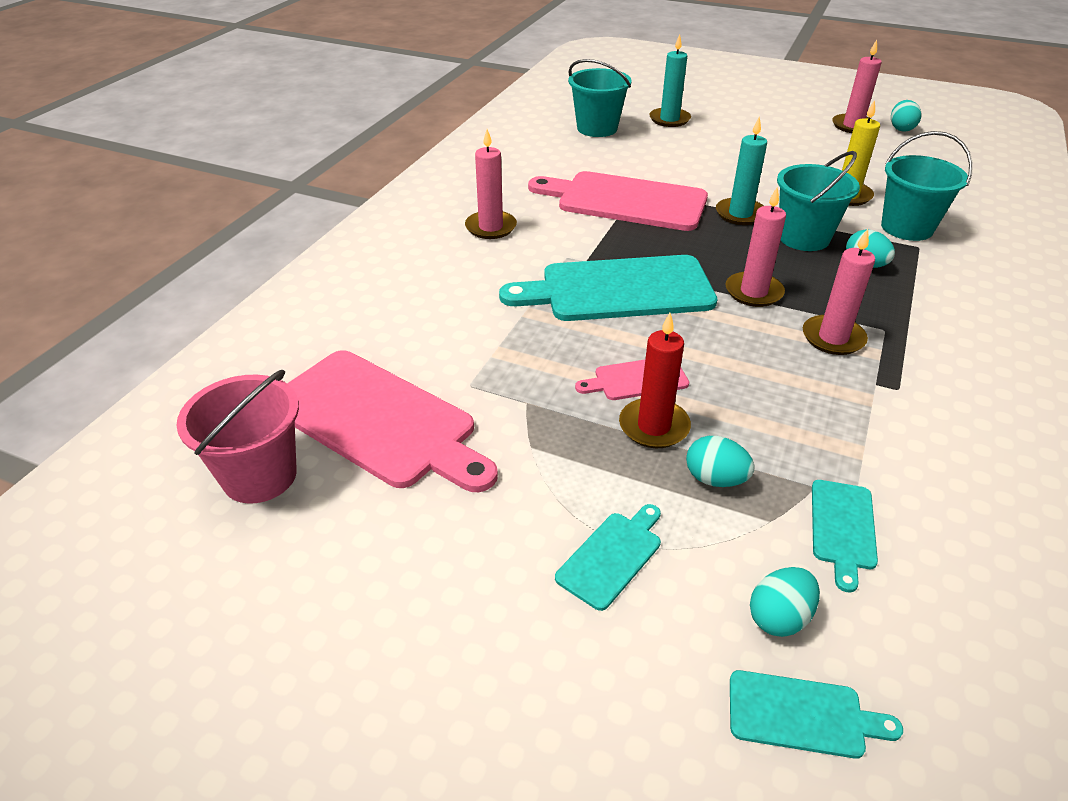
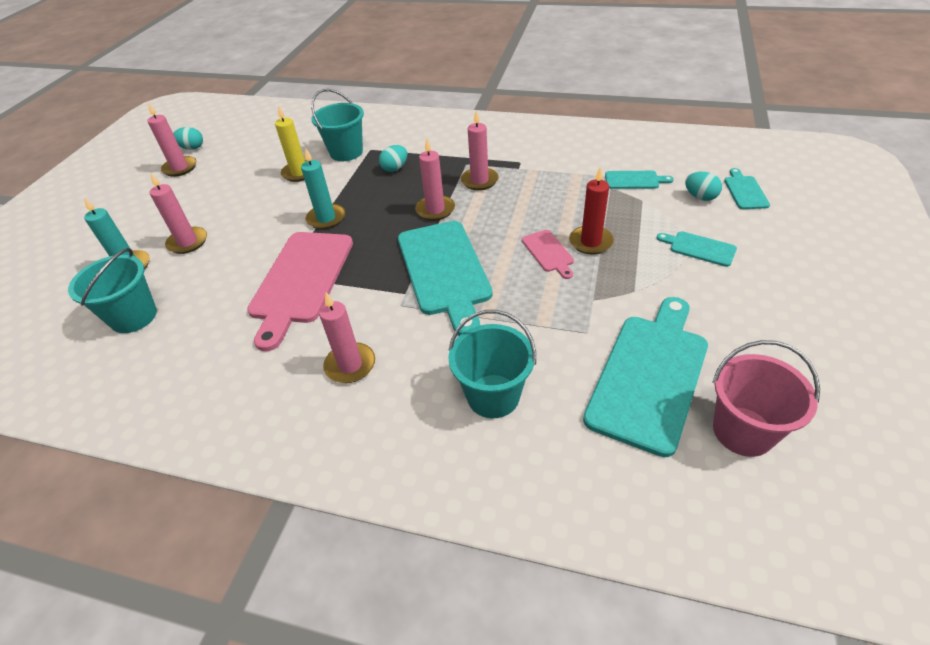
camera: 95 degrees left, 5 degrees up
pink cutting board [287,350,498,492] -> turquoise cutting board [583,297,708,457]
turquoise egg [686,436,755,487] -> none
turquoise bucket [777,151,860,251] -> turquoise bucket moved to [448,310,536,418]
none -> pink candle [150,173,207,254]

